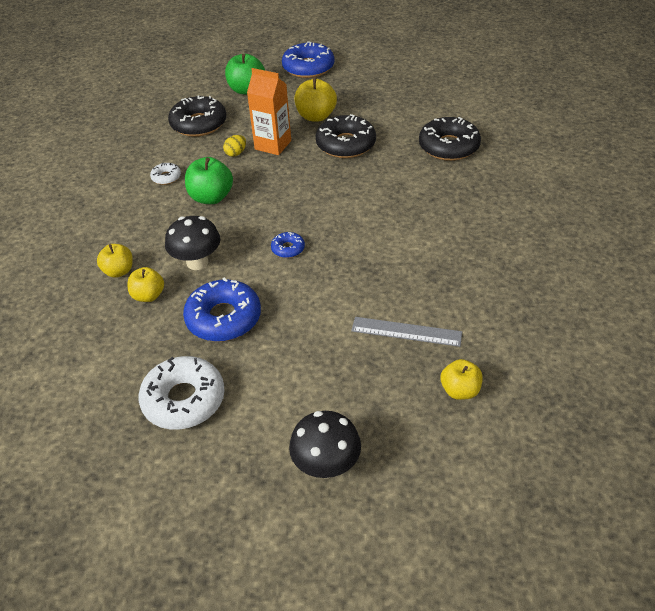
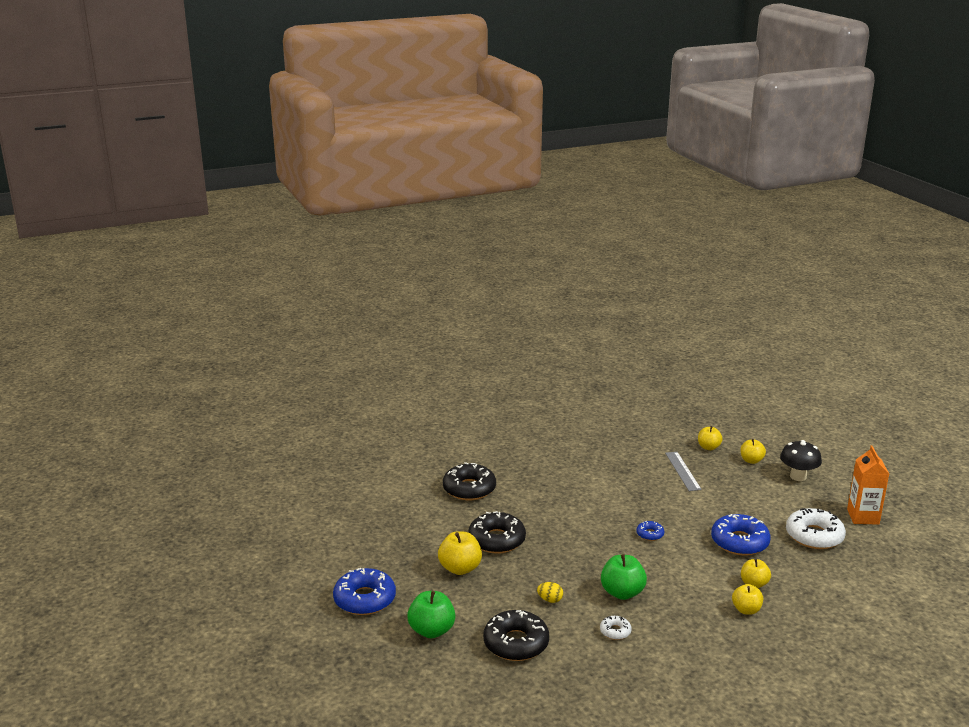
camera: 115 degrees left, 20 degrees down
black mushroom [165,216,220,270] -> none
orange carton [247,68,291,155] -> orange carton moved to [847,445,889,525]
none -> yellow apple [740,439,766,464]

